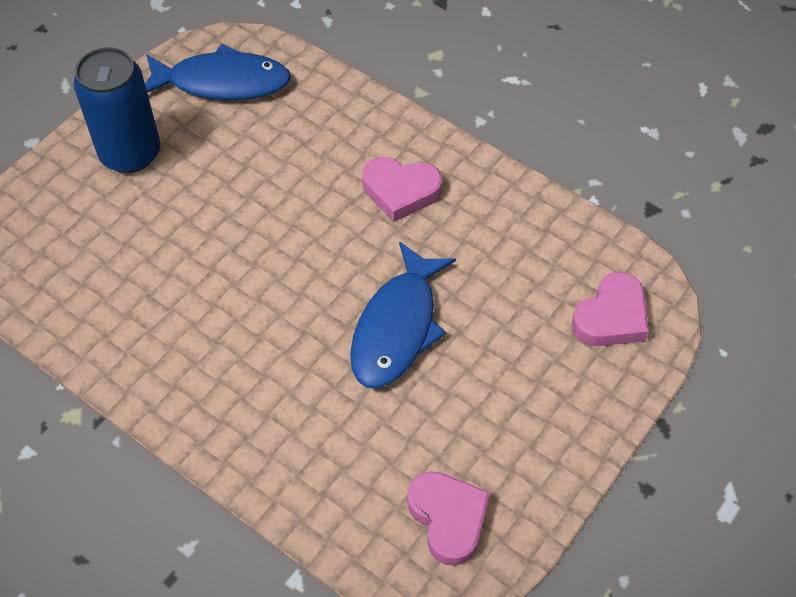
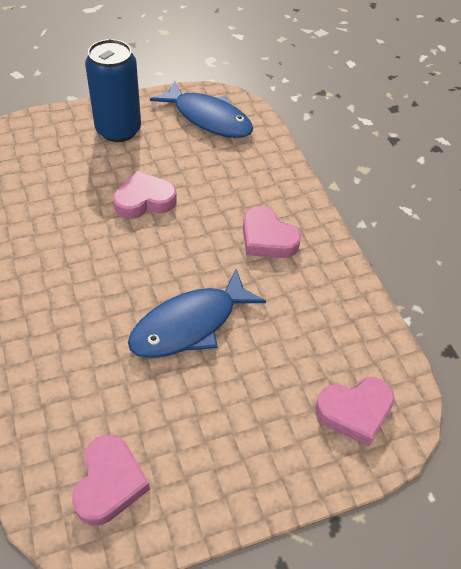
camera: 30 degrees right, 5 degrees down
none -> pink heart [113,171,177,219]

